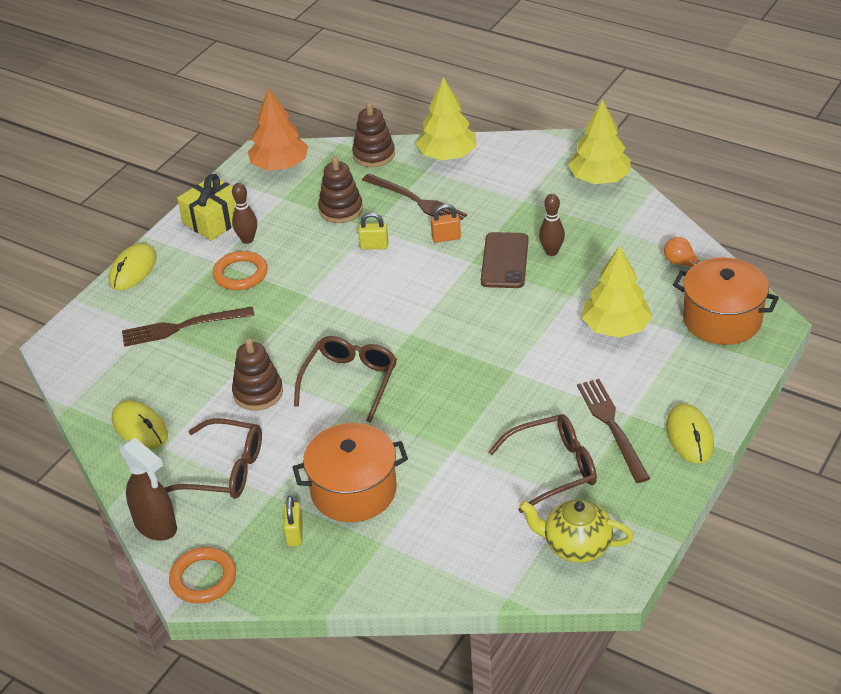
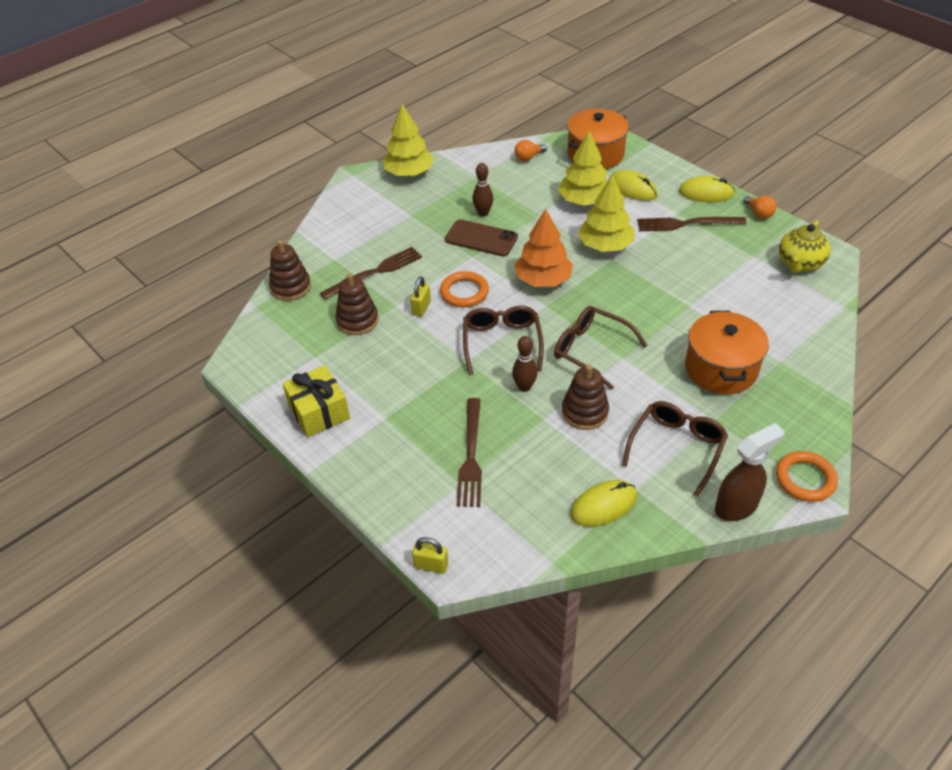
camera: 75 degrees left, 5 degrees up
yellow mouse [109,243,157,290] -> yellow mouse moved to [609,170,657,201]
orange ring [213,251,268,290] -> orange ring moved to [440,271,489,307]
brown bowling pin [232,183,257,244] -> brown bowling pin moved to [512,336,538,392]
orange tree [248,88,308,171] -> orange tree moved to [514,209,573,287]
yellow padlock [283,496,303,547] -> yellow padlock moved to [412,537,448,574]
yellow tree [416,77,477,160] -> yellow tree moved to [578,174,634,252]
orange padlock [431,204,461,243] -> none
brown glasses [488,414,597,513] -> brown glasses moved to [463,306,544,376]
none -> orange light bulb [743,196,776,219]

